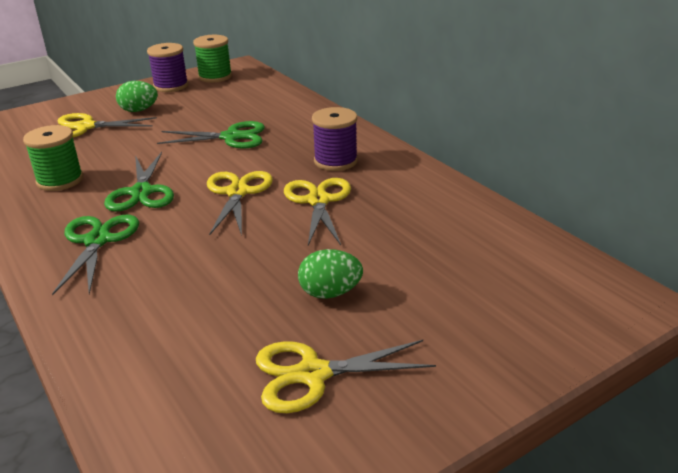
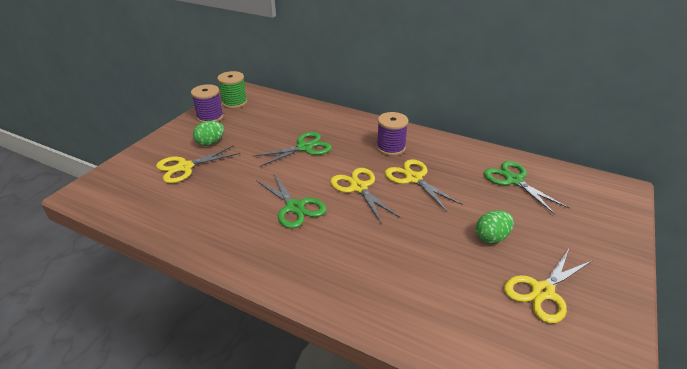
camera: 30 degrees left, 5 degrees up
green spool [23,125,83,191] -> none
green scissors [52,215,139,295] -> green scissors moved to [484,161,569,214]

